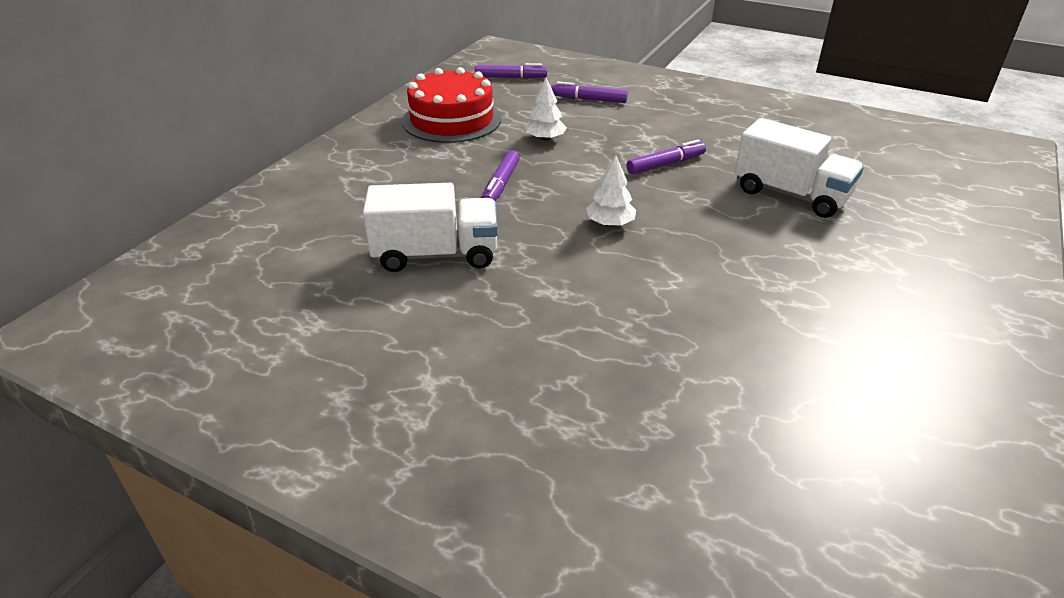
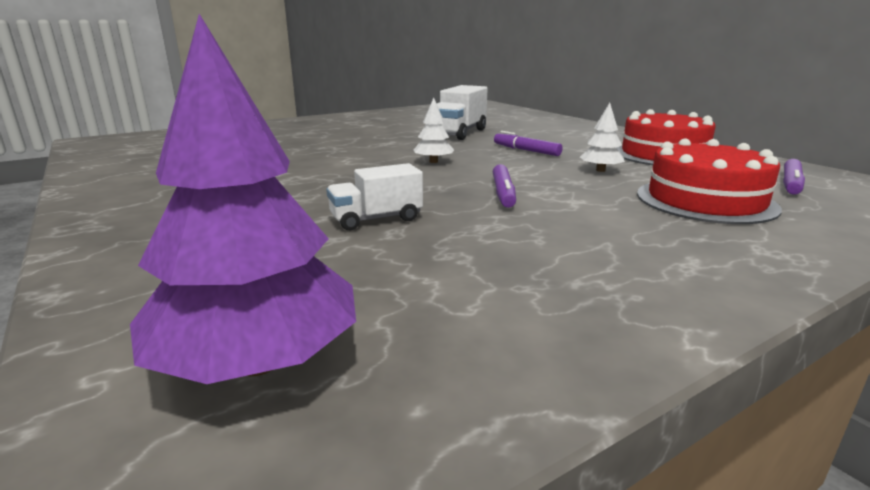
camera: 120 degrees right, 15 degrees down
purple marker [551,82,628,103] -> red cake [637,138,782,224]
white truck [735,118,864,218] -> white truck [326,163,423,230], size x0.66
none -> purple tree [130,14,356,384]

